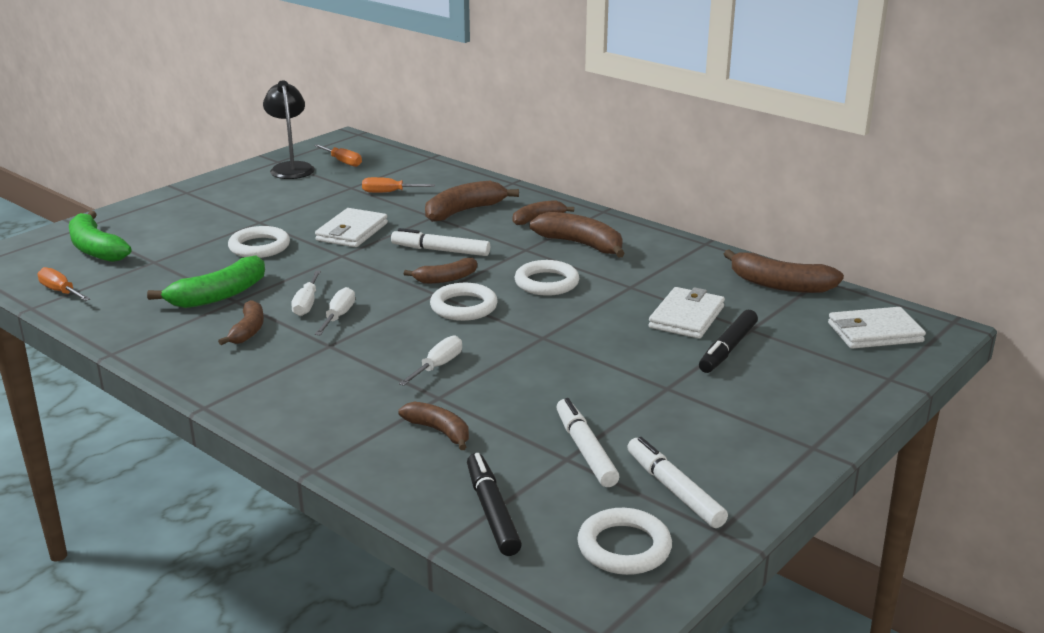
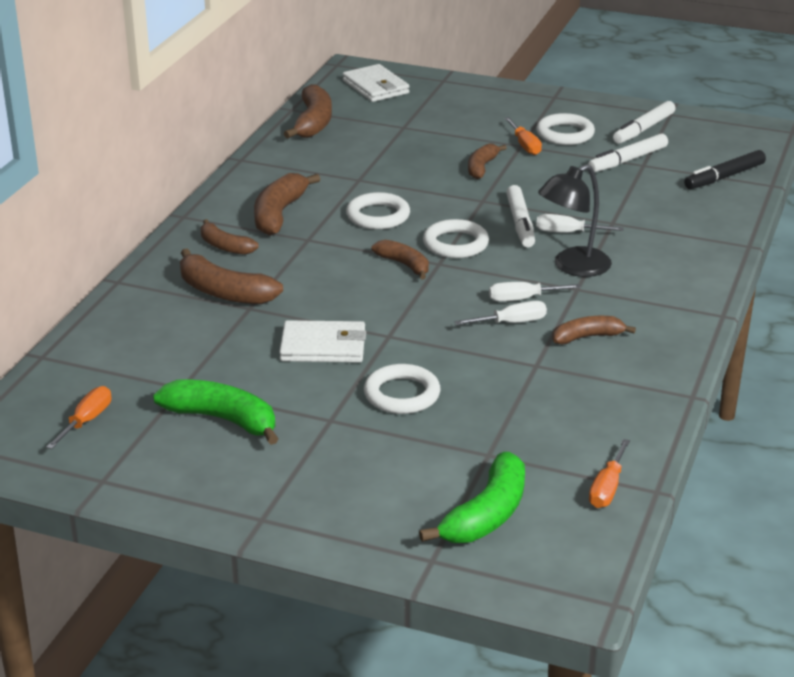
camera: 110 degrees left, 5 degrees up
green banana [147,255,265,308] -> green banana moved to [153,379,279,445]
black lamp [263,80,315,179] -> black lamp moved to [538,164,612,277]
orange screwdriver [362,177,435,193] -> orange screwdriver moved to [504,117,542,155]
white marker [391,228,490,256] -> white marker moved to [506,185,535,248]
brown banana [398,402,469,450] -> brown banana moved to [468,144,507,179]
white ring [578,508,672,575] -> white ring moved to [536,113,595,145]
white wallet [648,287,725,339] -> none
black marker [699,310,758,373] -> none

